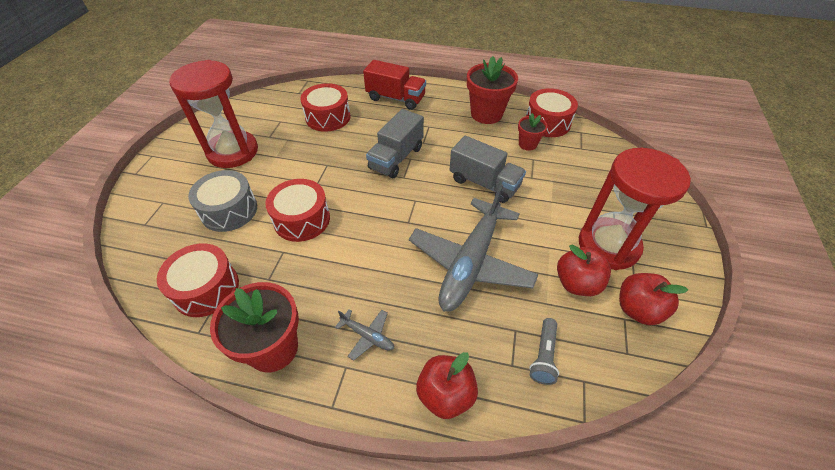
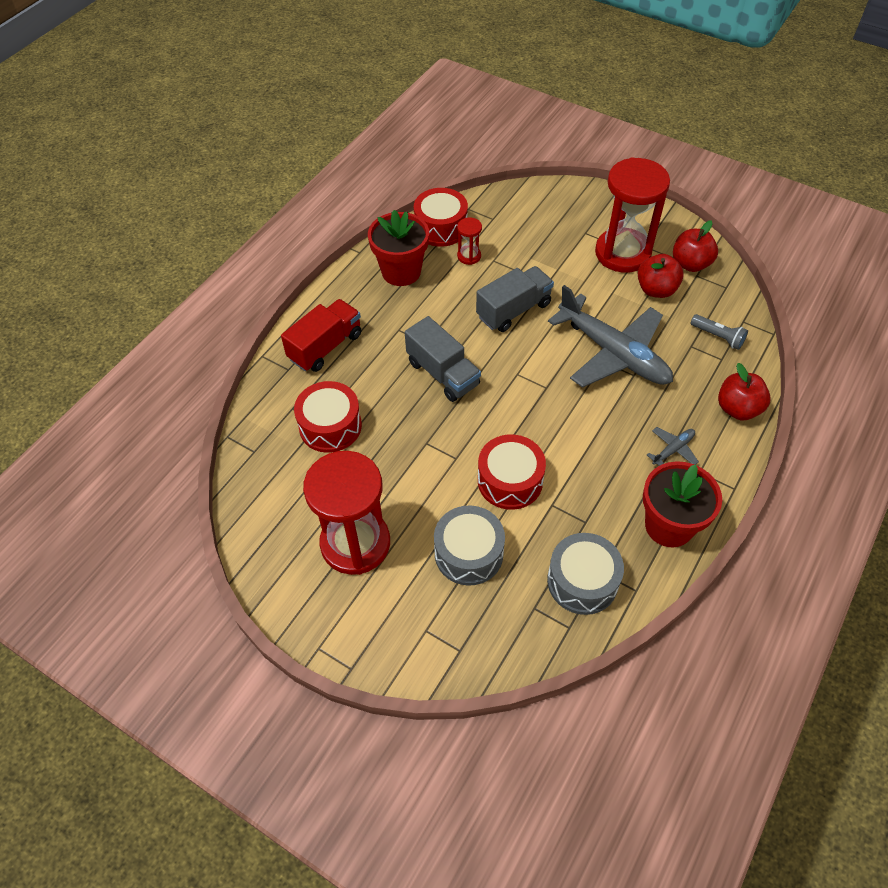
camera: 70 degrees left, 5 degrees up
red drum [157,243,239,317] -> grey drum [547,533,624,615]
red flower pot [518,113,548,151] -> red hourglass [457,218,482,265]

